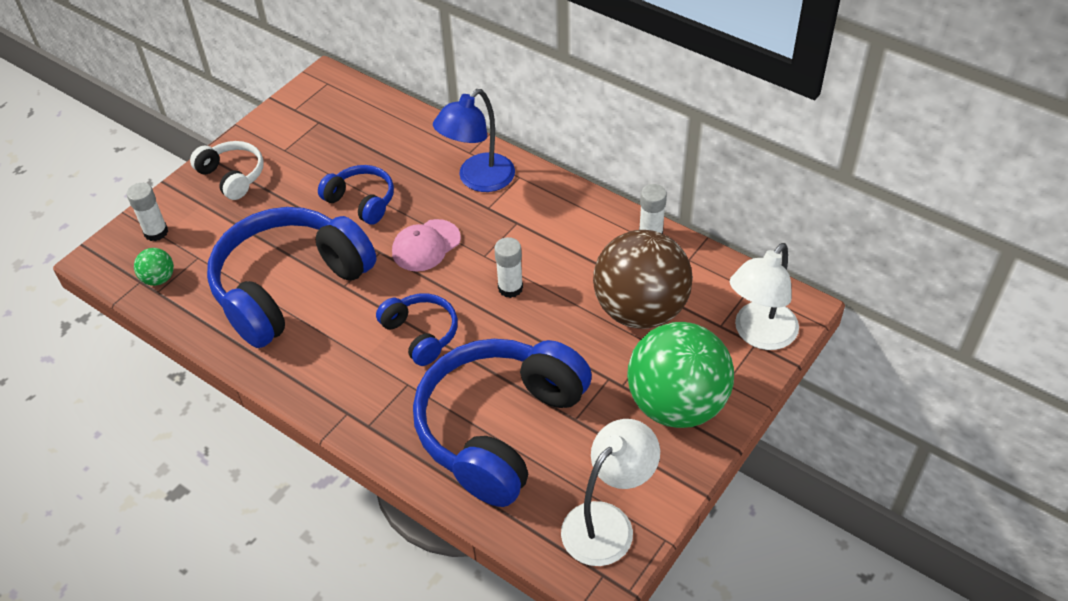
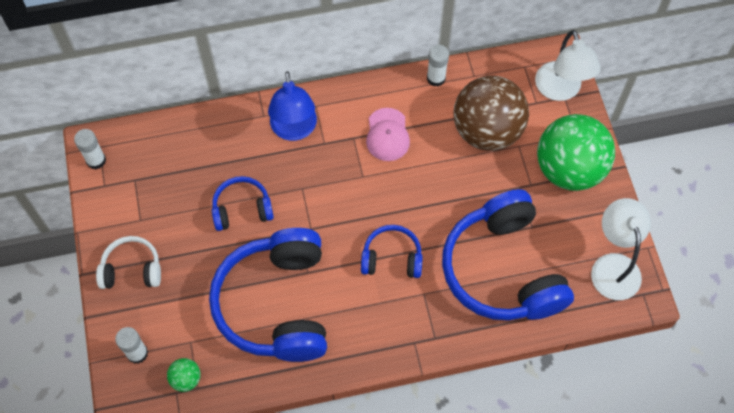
camera: 50 degrees left, 15 degrees up
pink cap [392,219,461,271] -> pink cap moved to [366,108,410,161]
white glue stick [494,237,523,298] -> white glue stick moved to [74,129,106,169]

